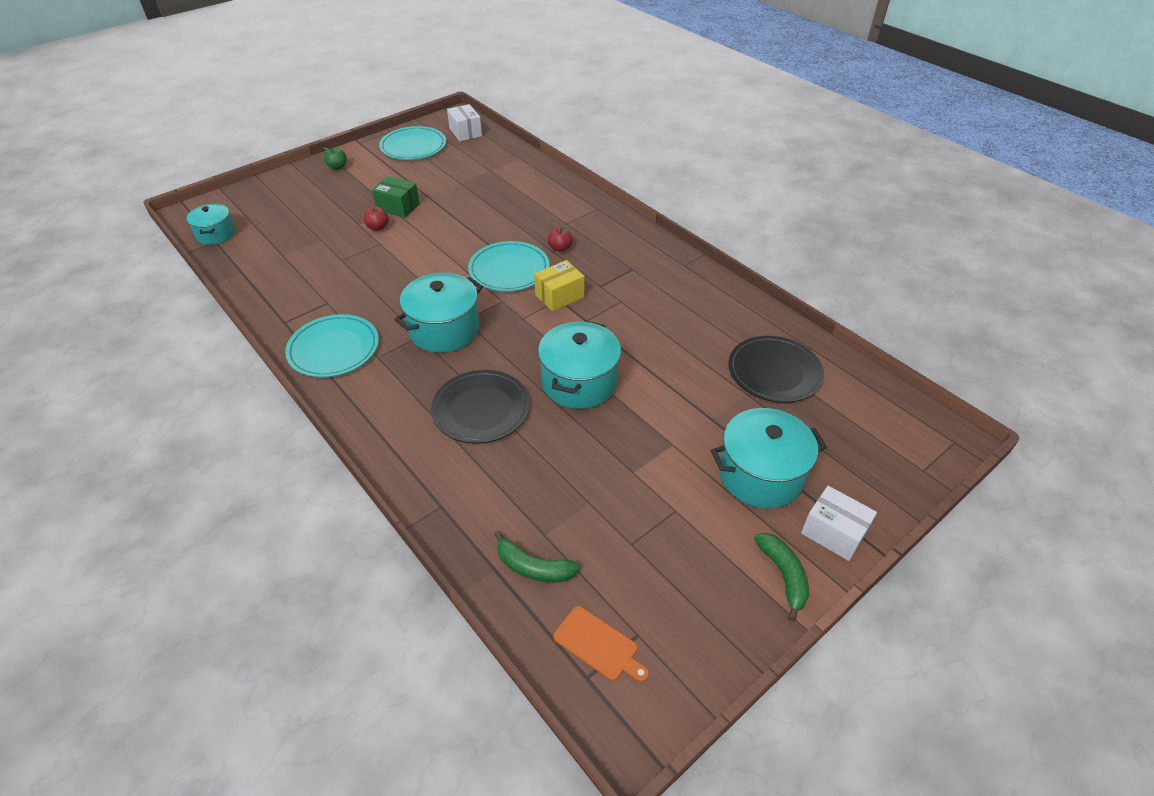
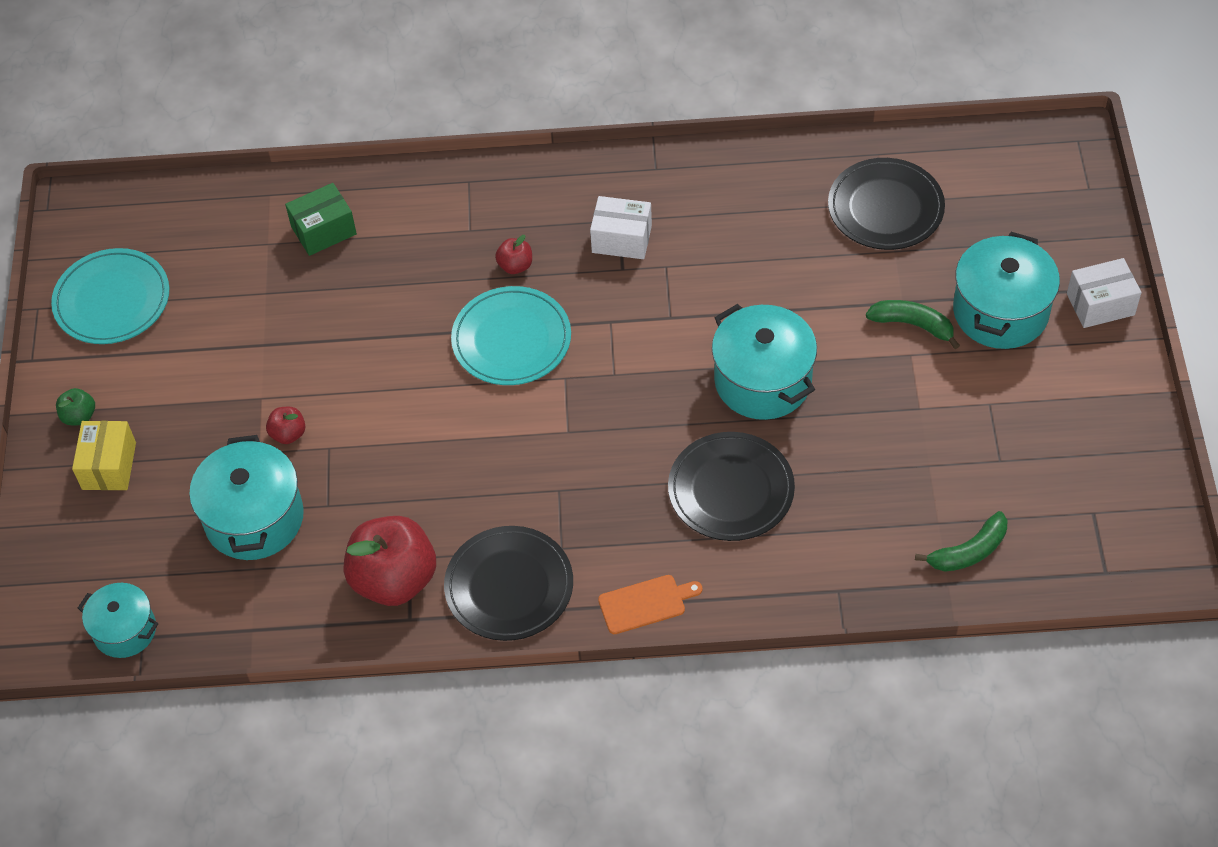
camera: 50 degrees left, 10 degrees up
turquoise plate [285,314,379,377] -> black plate [444,526,573,641]
green box [372,176,420,218] -> green box moved to [285,183,357,256]
turquoise pot [394,273,483,353] -> turquoise pot moved to [189,435,304,560]
white box [447,104,482,141] -> white box moved to [590,196,652,259]
yellow box [534,260,585,311] -> yellow box moved to [72,421,136,490]
orange cutting board [553,606,649,682] -> orange cutting board moved to [598,575,702,634]
green banana [754,533,809,621] -> green banana moved to [866,300,960,349]
none -> red apple [344,516,436,606]

